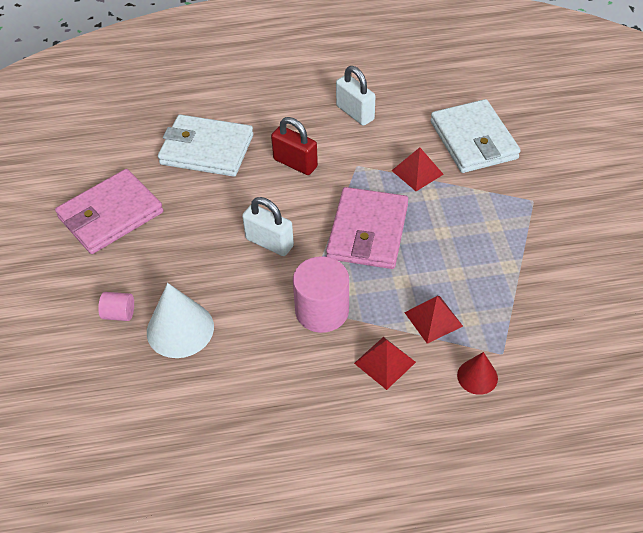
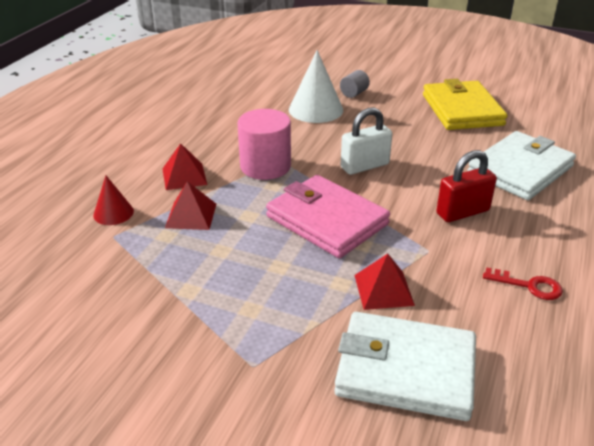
camera: 120 degrees right, 15 degrees down
pink wallet [55,169,163,254] -> yellow wallet [423,79,507,130]
pink cylinder [98,292,134,321] -> grey cylinder [340,70,370,98]
white padlock [336,66,375,126] -> red key [483,267,563,300]

